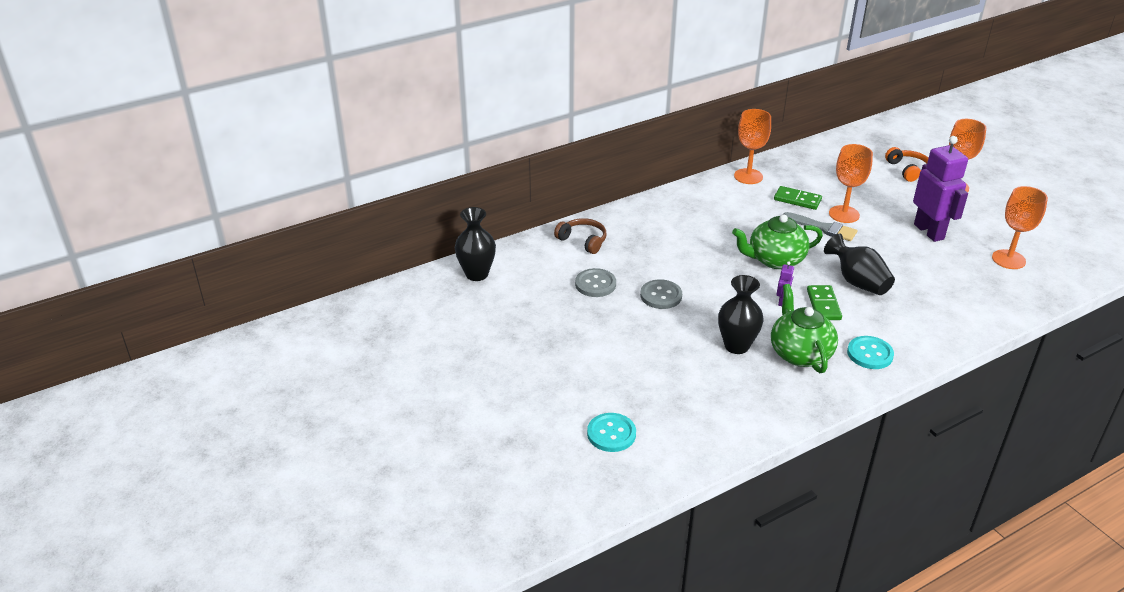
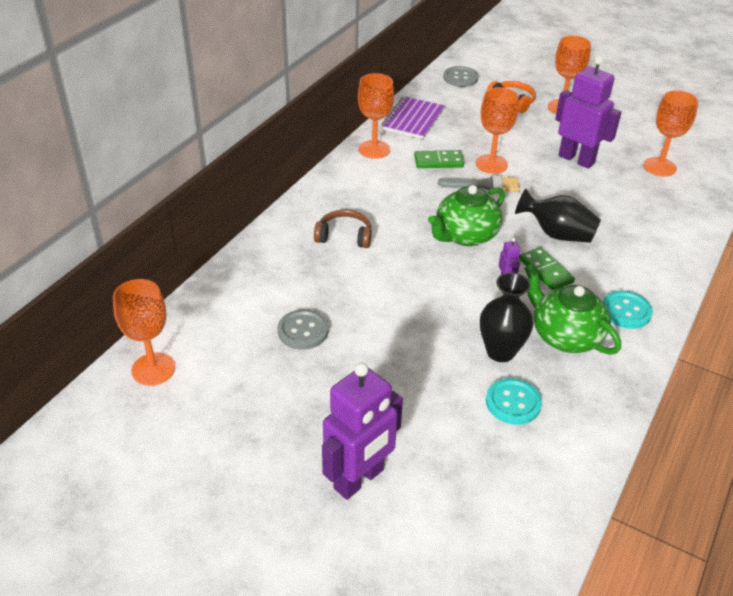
camera: 30 degrees left, 5 degrees up
black vase [455,207,496,281] -> orange goblet [113,279,175,386]
brown headphones [554,218,606,254] -> brown headphones moved to [314,210,372,248]
turquoise button [587,413,636,452] -> turquoise button moved to [486,378,542,425]
grey button [640,279,682,309] -> grey button moved to [443,66,479,87]
none -> purple robot [322,363,403,500]
none -> purple notebook [382,96,444,139]

